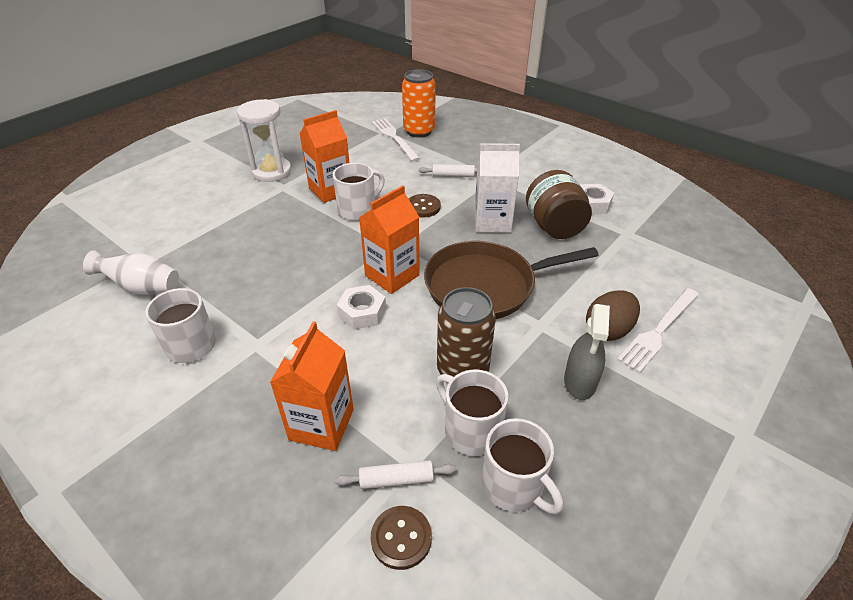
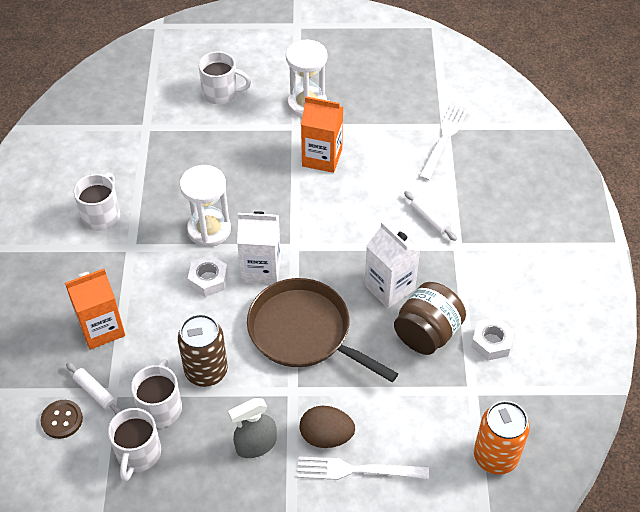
camera: 50 degrees right, 10 degrees up
white vase [83,250,179,295] -> none
white mug [333,163,385,221] -> white mug moved to [198,51,251,104]
orange carton [359,185,420,294] -> white carton [237,211,281,284]
orange can [402,69,436,138] -> orange can moved to [474,401,530,475]
brown button [409,194,441,218] -> none
none -> white hourglass [180,165,231,247]

